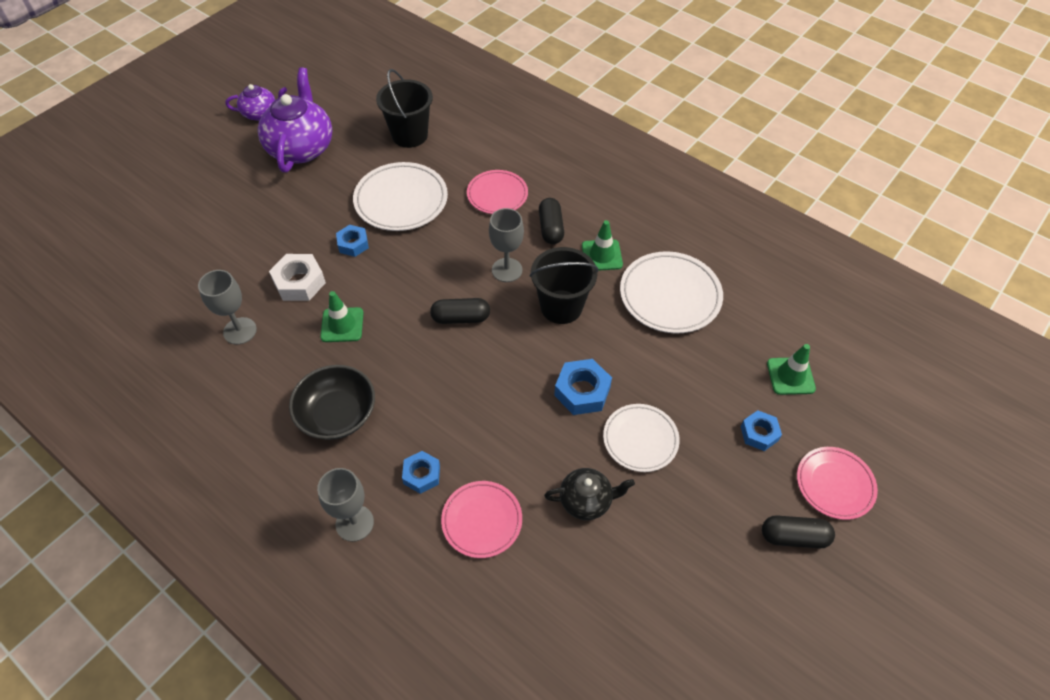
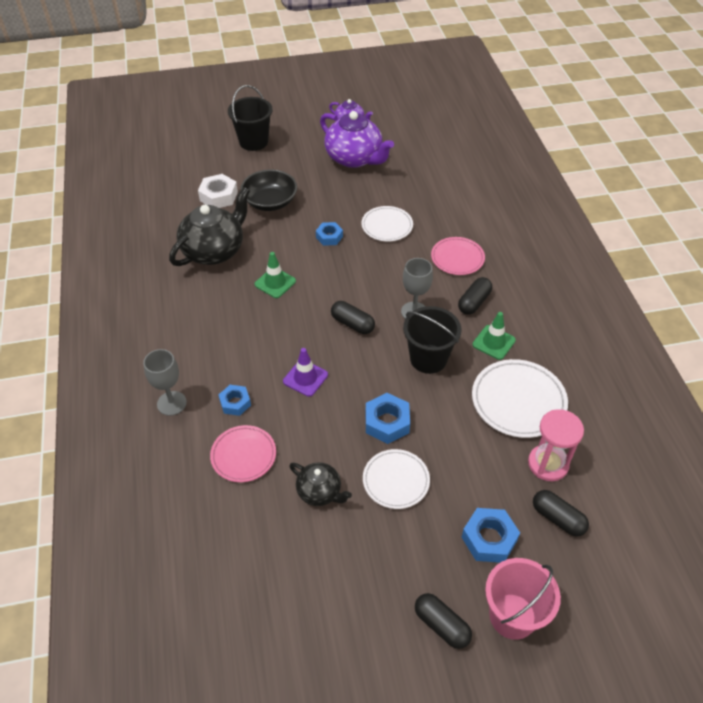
camera: 40 degrees right, 5 degrees down
grey goblet [198,270,257,345] -> black teapot [169,187,250,266]
purple teapot [258,67,332,172] -> purple teapot turned 90 degrees clockwise [320,111,394,168]
white nut [269,254,326,301] -> white nut moved to [198,174,238,208]
black bowl [289,365,375,440] -> black bowl moved to [240,170,297,211]
white plate [353,162,448,231] -> white plate [361,206,413,242], size x0.66
black bucket [376,69,433,148] -> black bucket moved to [228,85,273,151]
blue nut [740,410,782,451] -> blue nut [462,508,520,563], size x1.51
green traffic cone [767,344,816,395] -> black capsule [533,490,589,537]
pink plate [797,447,878,520] -> pink bucket [485,558,561,640]
none -> purple traffic cone [283,348,328,397]
none -> pink hourglass [528,409,584,481]

